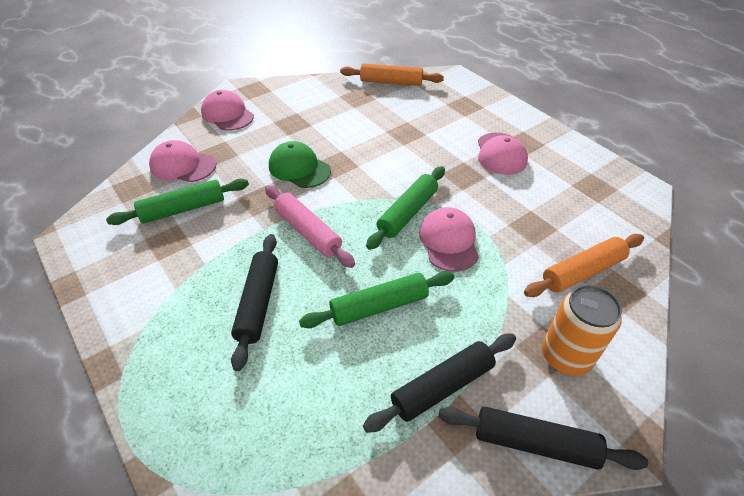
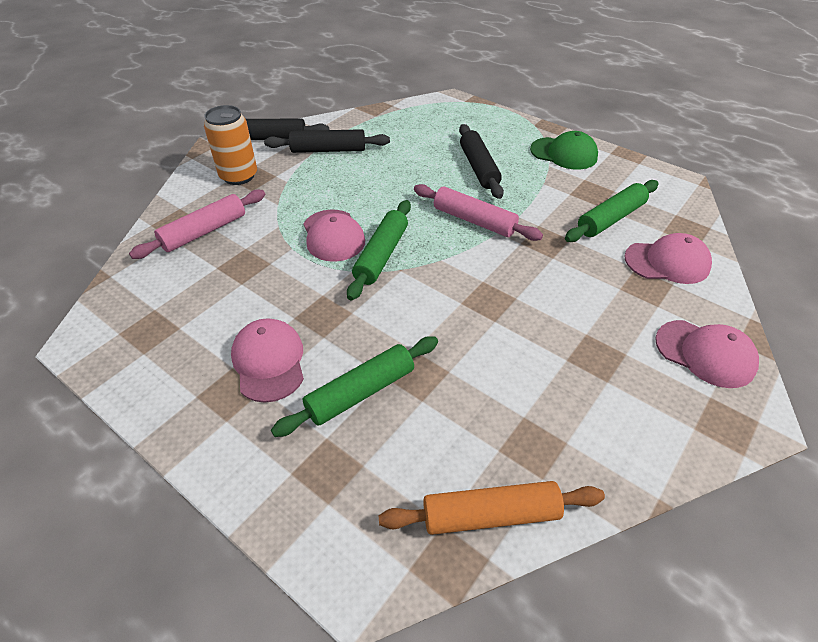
camera: 165 degrees right, 0 degrees up
green cap [269,141,331,188] -> green cap moved to [530,131,598,170]
green rolling pin [299,271,455,328] -> green rolling pin moved to [271,336,438,437]
black rolling pin [363,334,516,433] -> black rolling pin turned 45 degrees clockwise [264,129,390,153]
orange rolling pin [524,234,644,297] -> pink rolling pin [129,189,265,259]

